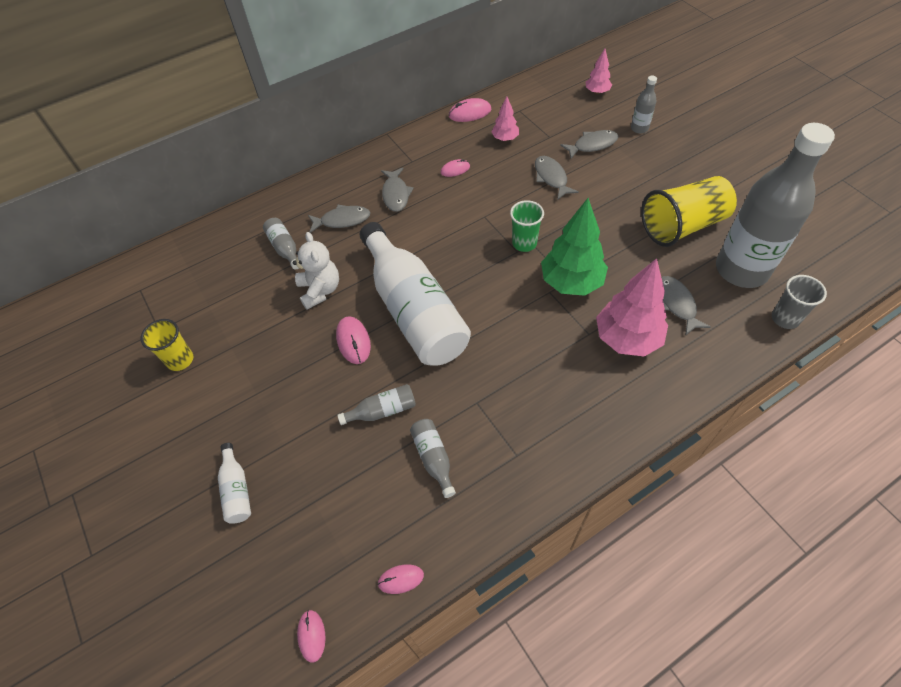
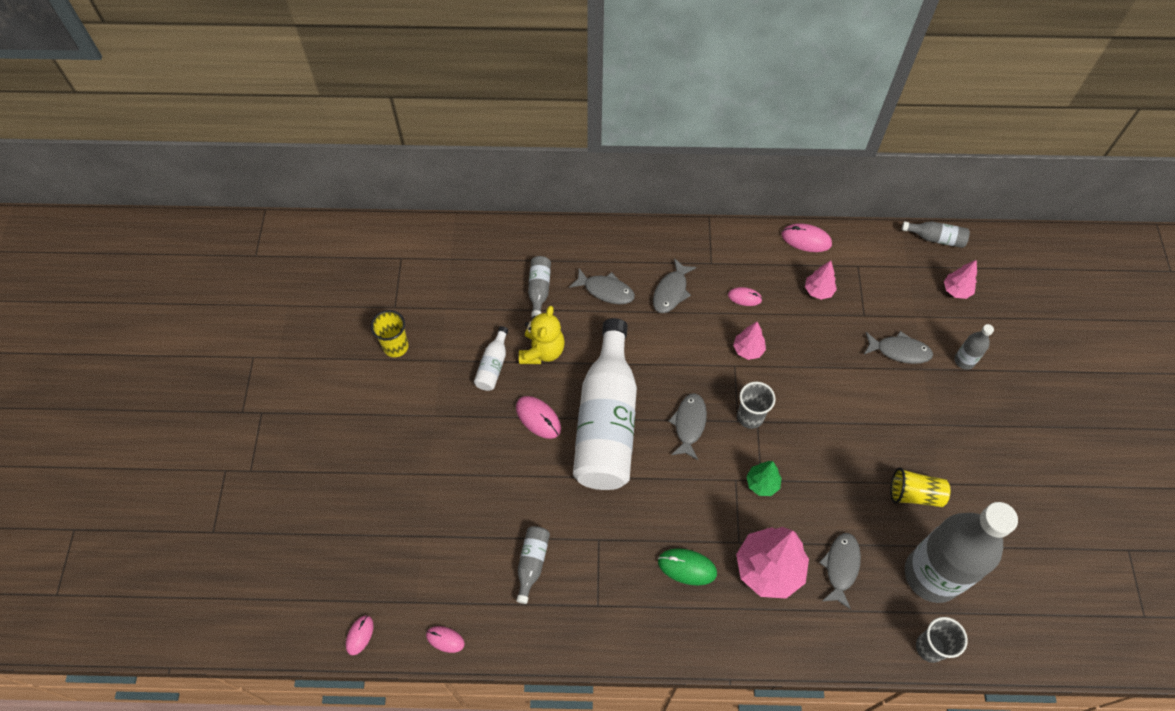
camera: 30 degrees right, 5 degrees up
white bottle [218,443,251,524] -> white bottle moved to [474,326,508,391]
white teddy bear [293,232,339,310] -> yellow teddy bear [519,306,565,364]
pink mouse [336,316,371,364] -> pink mouse turned 60 degrees counterclockwise [516,396,561,439]
grey bottle [337,384,416,425] -> grey bottle moved to [902,221,970,248]
green cup [510,200,544,252] -> grey cup [737,382,776,429]
grey fish [535,156,579,200] -> grey fish moved to [669,393,707,460]
green tree [541,198,608,296] -> green tree [746,461,782,496], size x0.51
yellow cup [641,176,737,247] -> yellow cup [890,468,950,507], size x0.57
none -> green mouse [658,548,717,585]
none -> pink tree [733,322,766,360]

